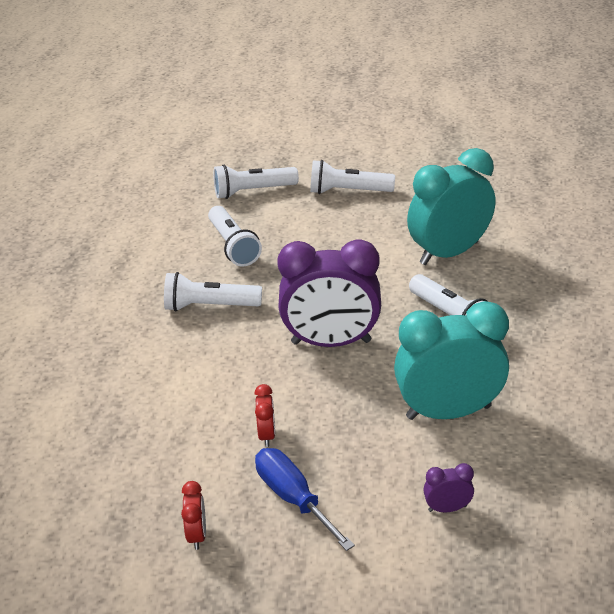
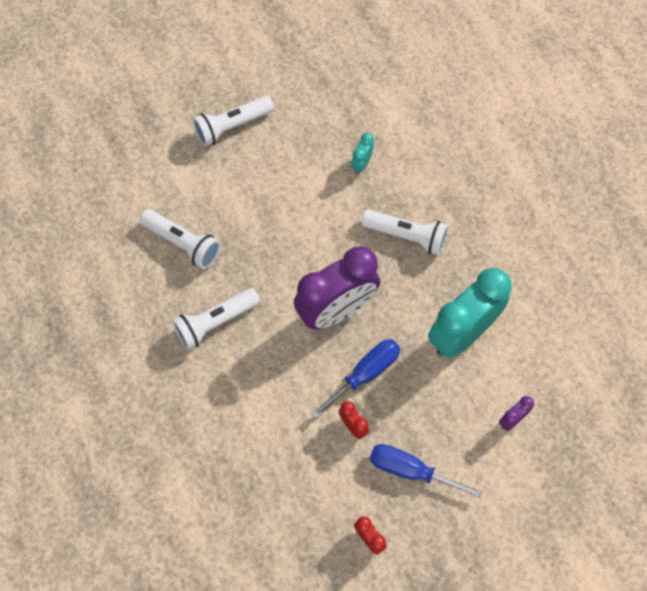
camera: 35 degrees left, 30 degrees up
white flashlight [213,165,299,199] -> none
turquoise clock [407,148,495,265] -> turquoise clock [351,133,374,174], size x0.41
none -> blue screwdriver [310,339,400,419]

